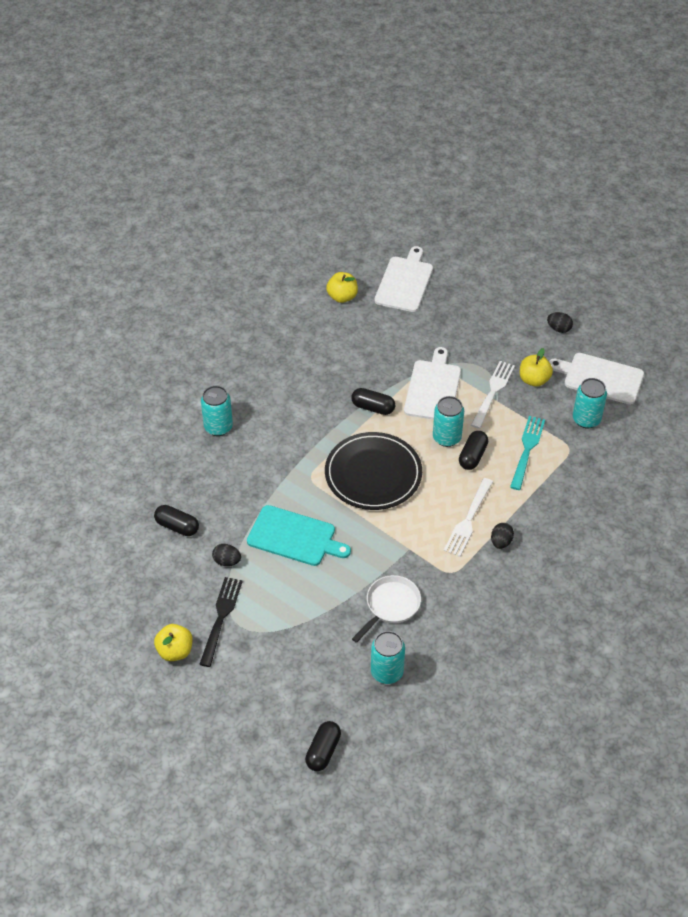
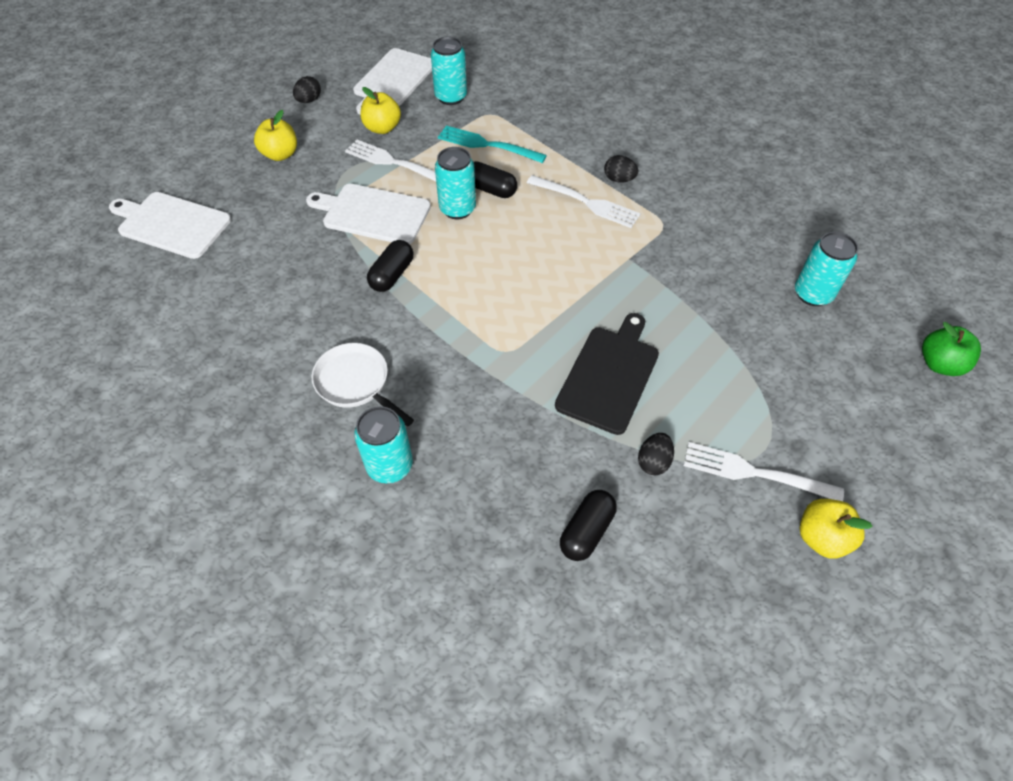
camera: 85 degrees left, 5 degrees up
black fork [199,577,243,667] -> white fork [684,442,844,501]
turquoise cutting board [247,505,351,566] -> black cutting board [555,313,659,435]
black capsule [305,721,341,771] -> green apple [922,322,981,376]
black plate [325,432,422,510] -> none
yellow apple [326,272,358,303] -> yellow apple moved to [254,110,297,161]
white pan [352,575,421,643] -> white pan moved to [311,343,414,426]

